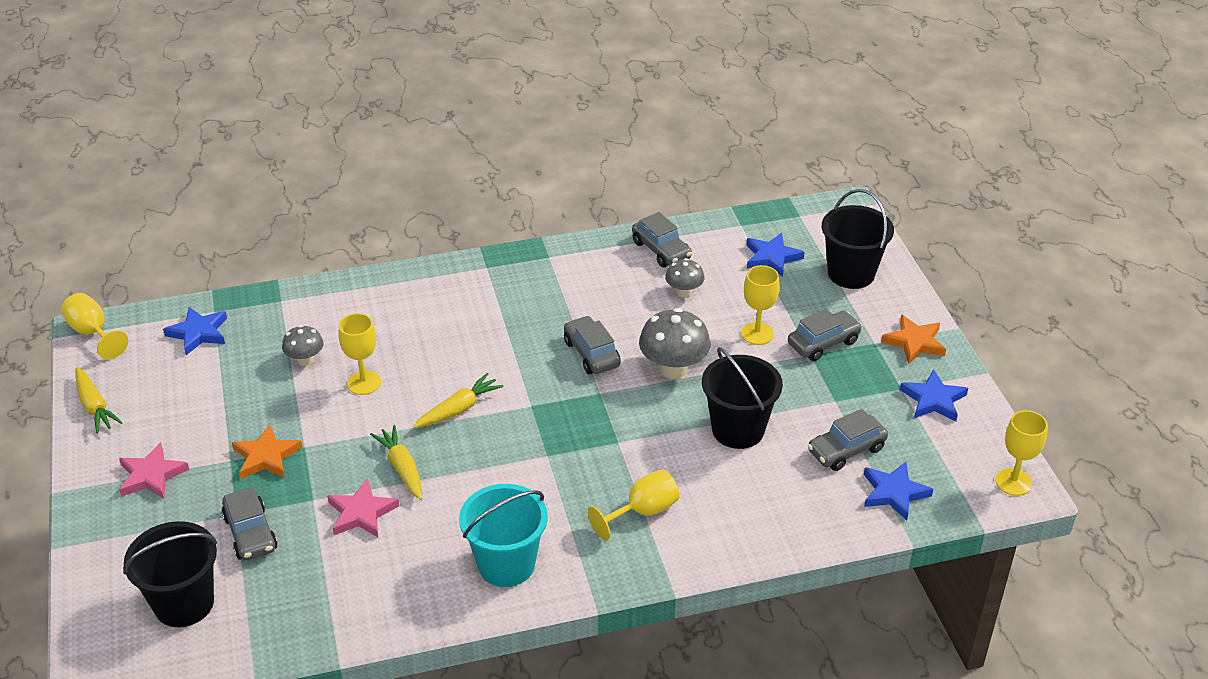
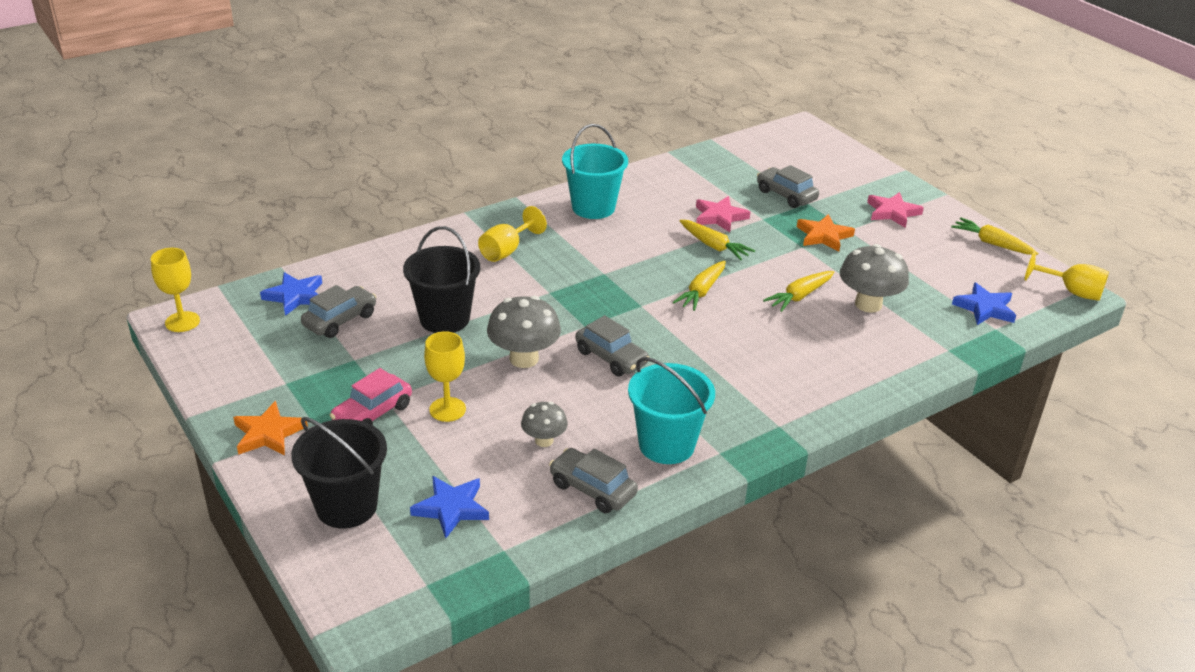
camera: 160 degrees right, 5 degrees down
black bucket [123,521,217,627] -> none
grey mushroom [282,325,324,366] -> grey mushroom [840,244,909,313], size x1.71
yellow goblet [338,313,381,395] -> yellow carrot [763,271,834,312]
grey car [788,309,862,361] -> pink car [330,368,412,425]
blue star [900,369,968,421] -> none
none -> turquoise bucket [628,357,715,464]

